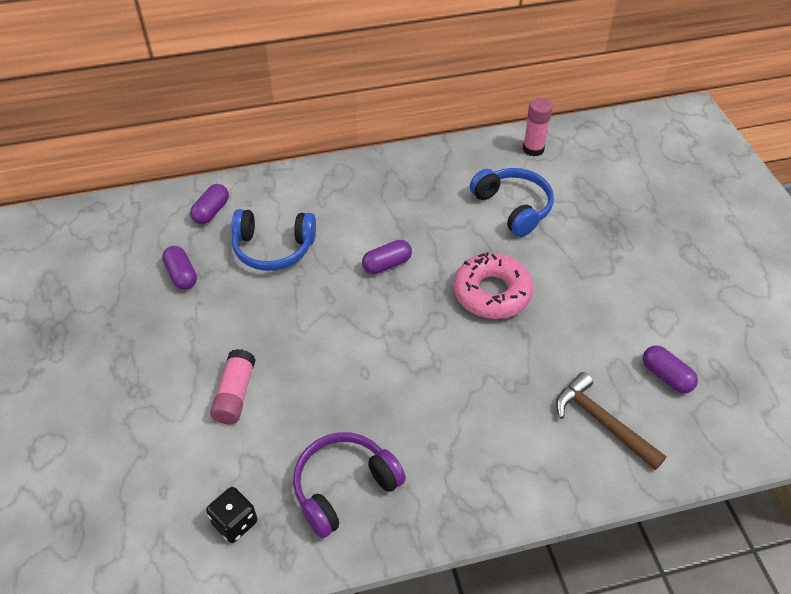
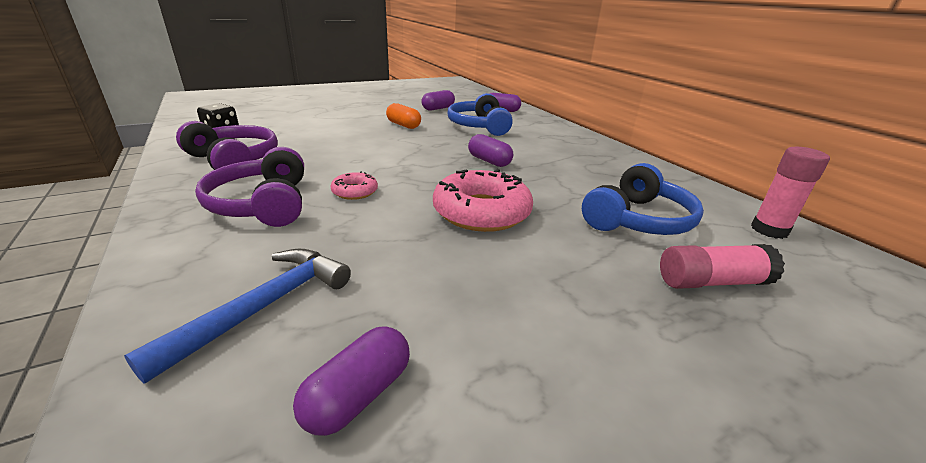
camera: 75 degrees right, 20 degrees down
pink glue stick [210,349,256,424] -> pink glue stick moved to [660,244,785,289]
brown hammer [556,372,667,470] -> blue hammer [124,249,351,384]
none -> purple headphones [195,147,304,227]
none -> pink donut [331,171,378,200]
none -> orange capsule [386,103,421,129]

